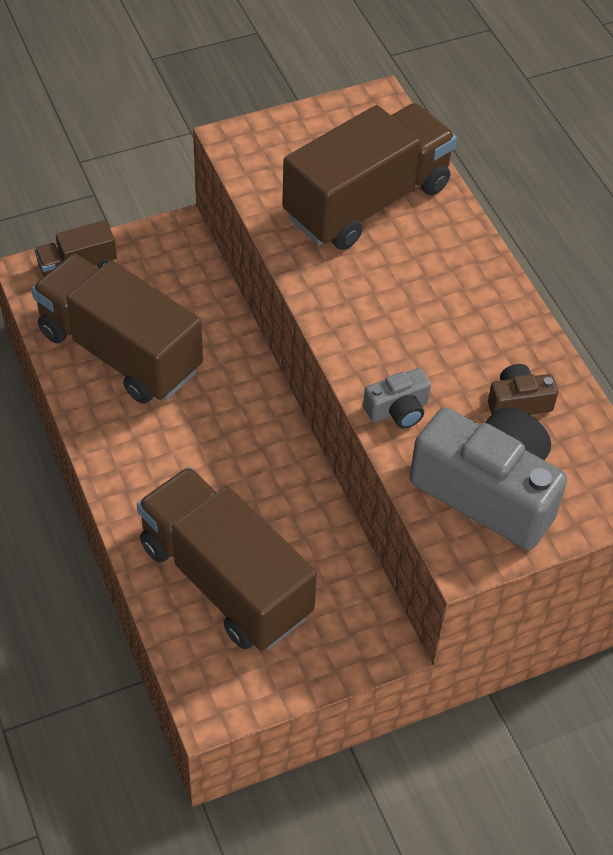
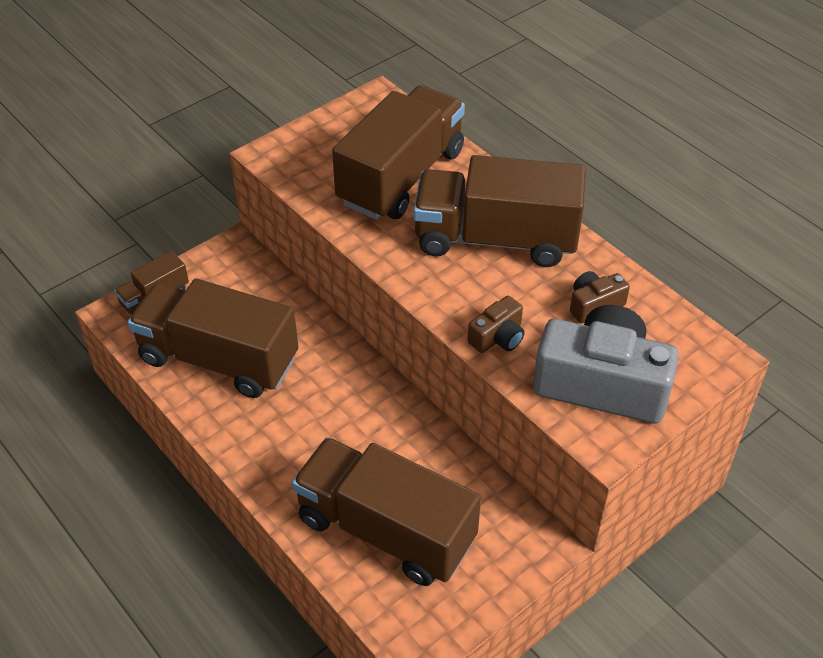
camera: 15 degrees left, 5 degrees down
grey camera [363,368,431,429] -> brown camera [468,296,525,353]
none -> brown truck [413,155,586,267]

